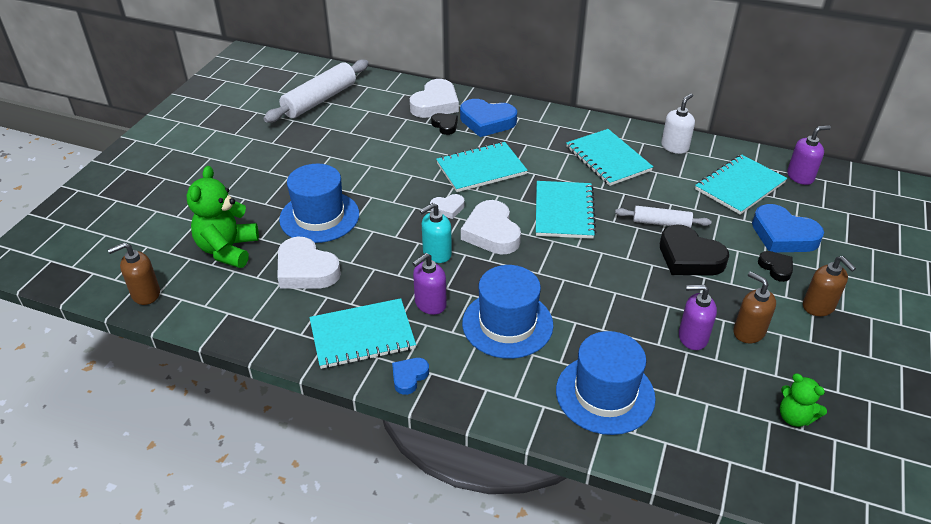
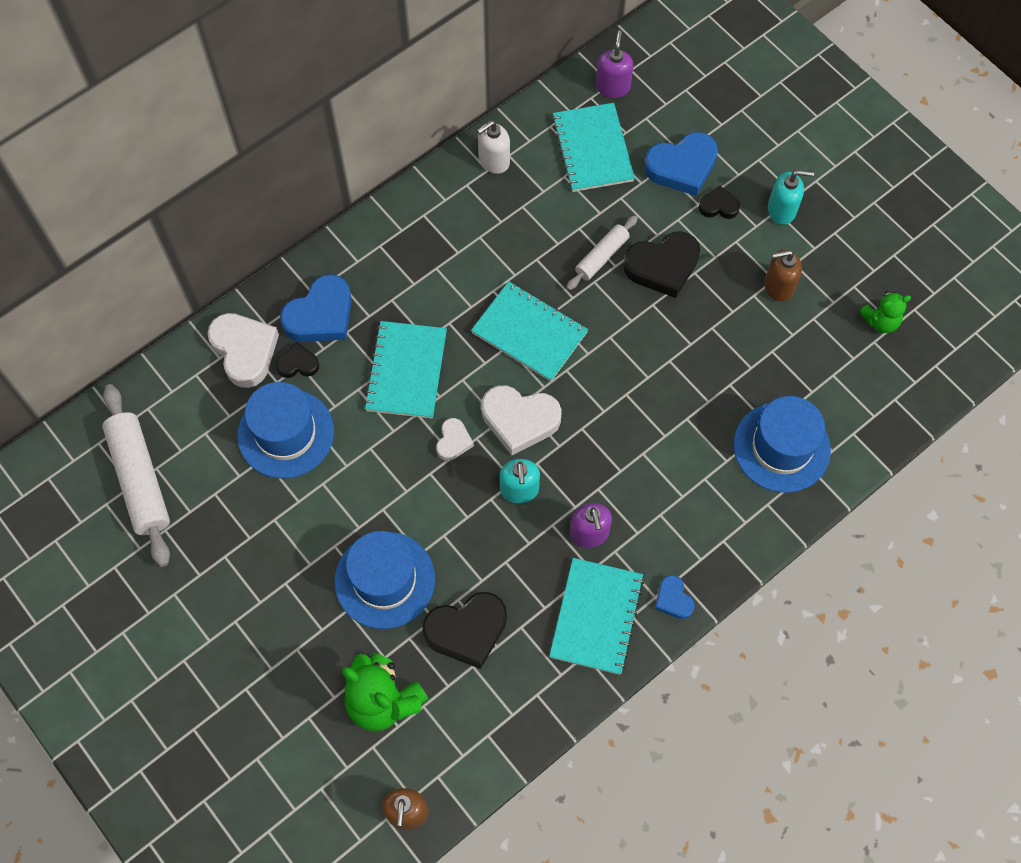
camera: 60 degrees left, 25 degrees up
white heart [277,237,341,289] -> black heart [422,592,507,669]
blue hat [462,265,553,359] -> blue hat moved to [237,382,334,479]
turquoise notebook [566,129,653,186] -> none
white soap dispenser [661,93,695,154] -> white soap dispenser turned 105 degrees counterclockwise [477,120,510,174]
purple soap dispenser [679,285,717,350] -> none
brown soap dispenser [803,256,856,316] -> turquoise soap dispenser [768,170,814,225]

